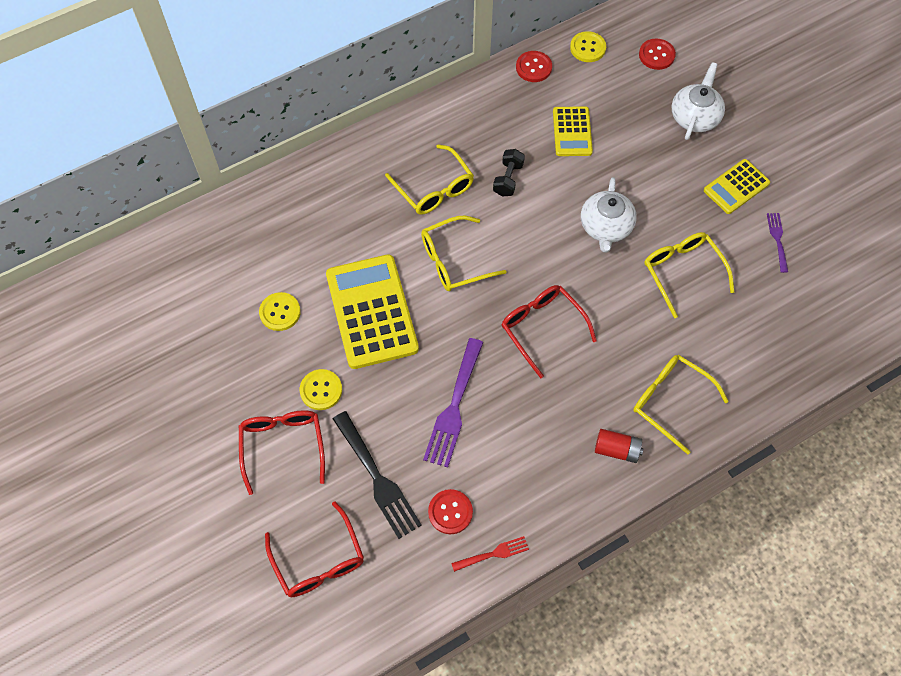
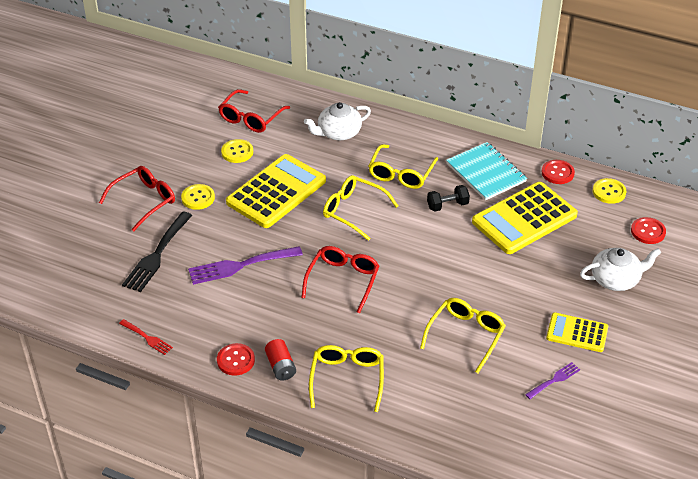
camera: 55 degrees right, 20 degrees down
red glasses [265,501,364,597] -> red glasses moved to [218,89,290,133]
red button [428,489,473,534] -> red button moved to [217,343,255,376]
yellow calculator [553,106,593,156] -> yellow calculator [472,182,578,254], size x1.79
white teapot [581,177,637,253] -> white teapot moved to [304,102,371,140]
none -> turquoise notebook [446,142,527,200]

